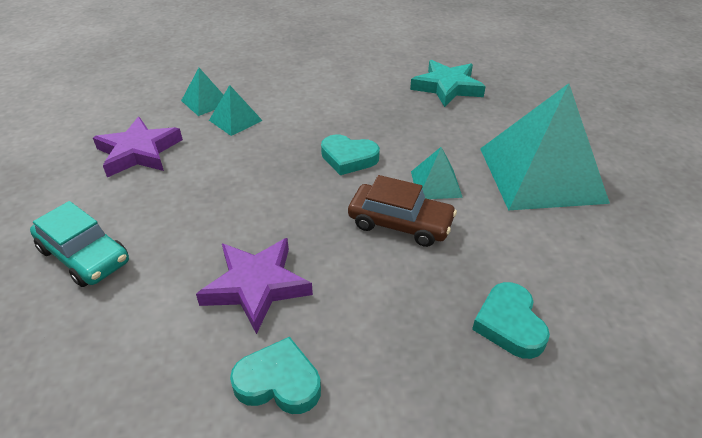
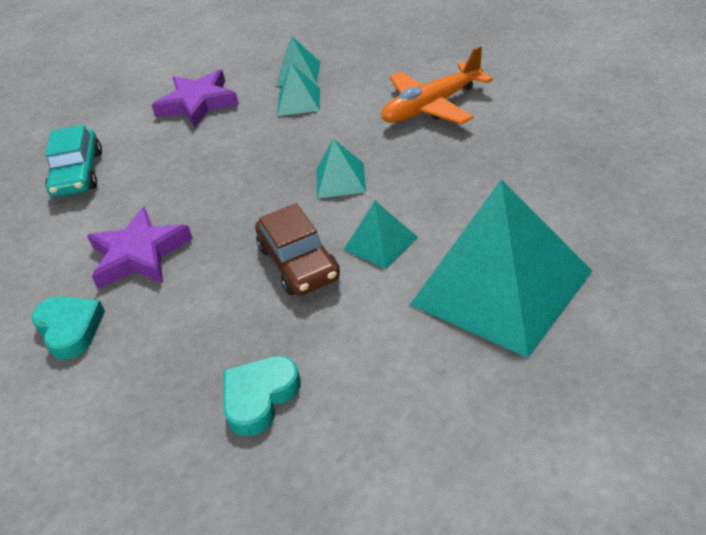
camera: 50 degrees right, 0 degrees up
turquoise heart [321,134,380,175] -> turquoise pyramid [317,139,366,199]
turquoise star [410,60,486,107] -> none
none -> orange plane [381,46,493,124]

